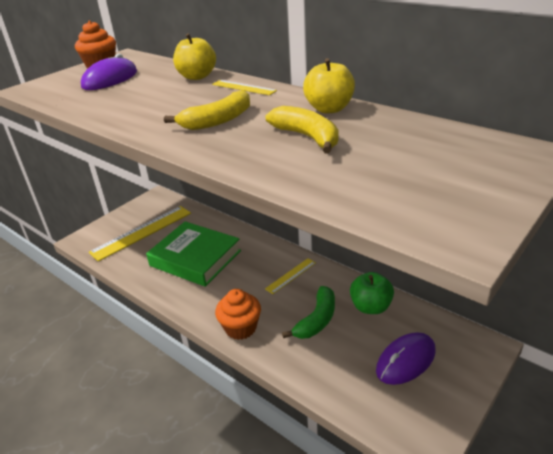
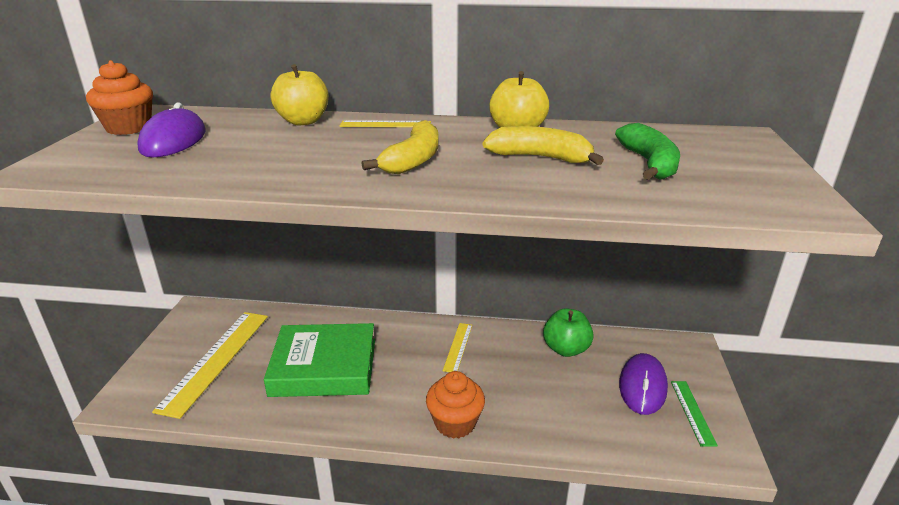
camera: 35 degrees left, 5 degrees down
green banana [282,286,335,339] -> green banana moved to [615,123,680,180]
none -> green ruler [671,381,718,447]

